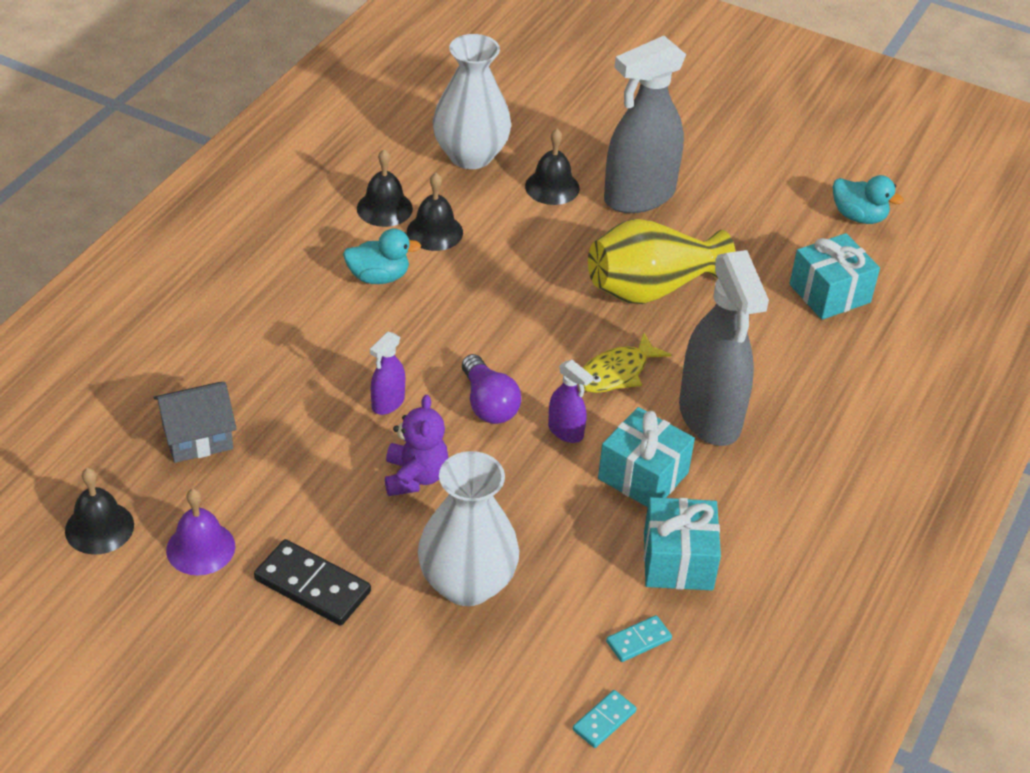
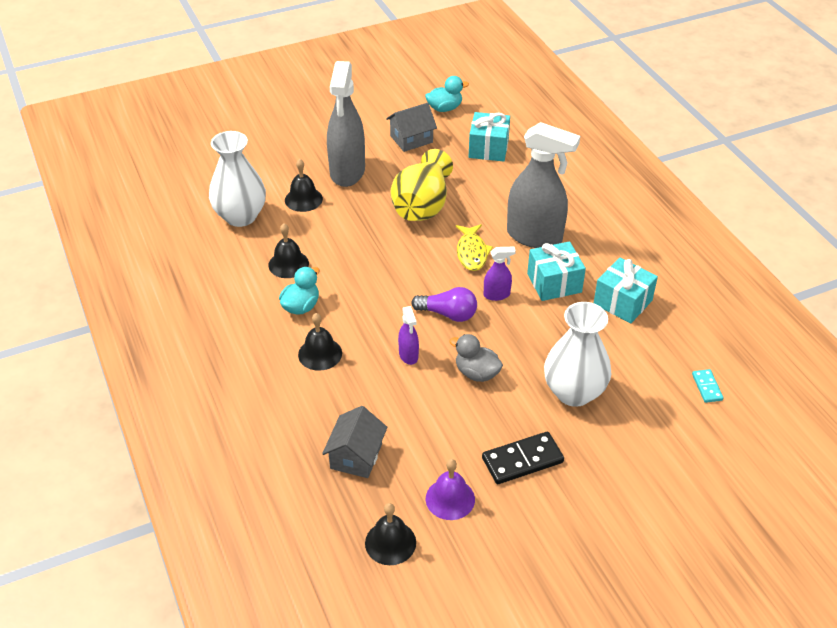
camera: 50 degrees left, 0 degrees up
black bell [357,149,413,227] -> black bell moved to [298,313,342,371]
purple teddy bear [385,395,448,496] -> grey duck [449,334,503,382]
turquoise domino [606,615,672,662] -> none
none -> grey house [386,103,437,152]

